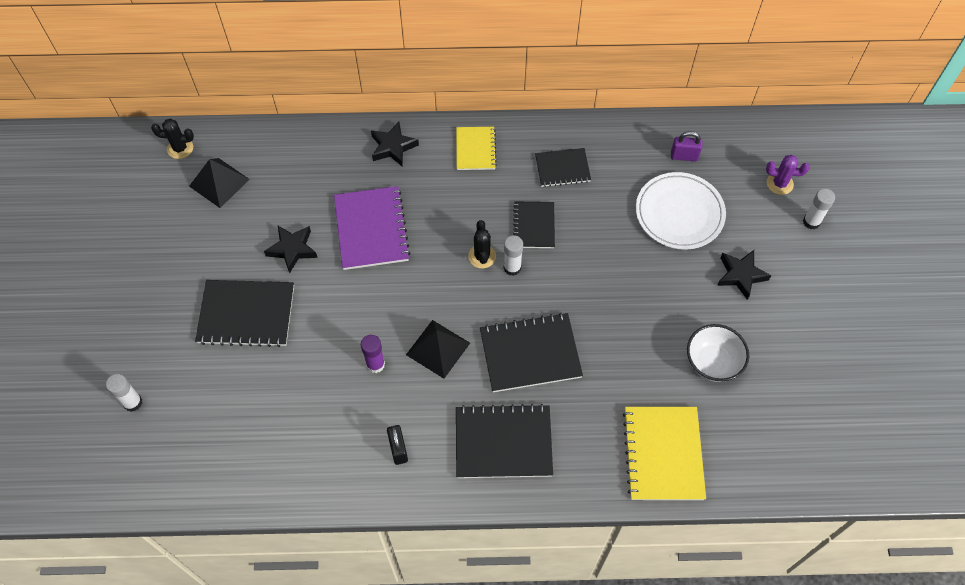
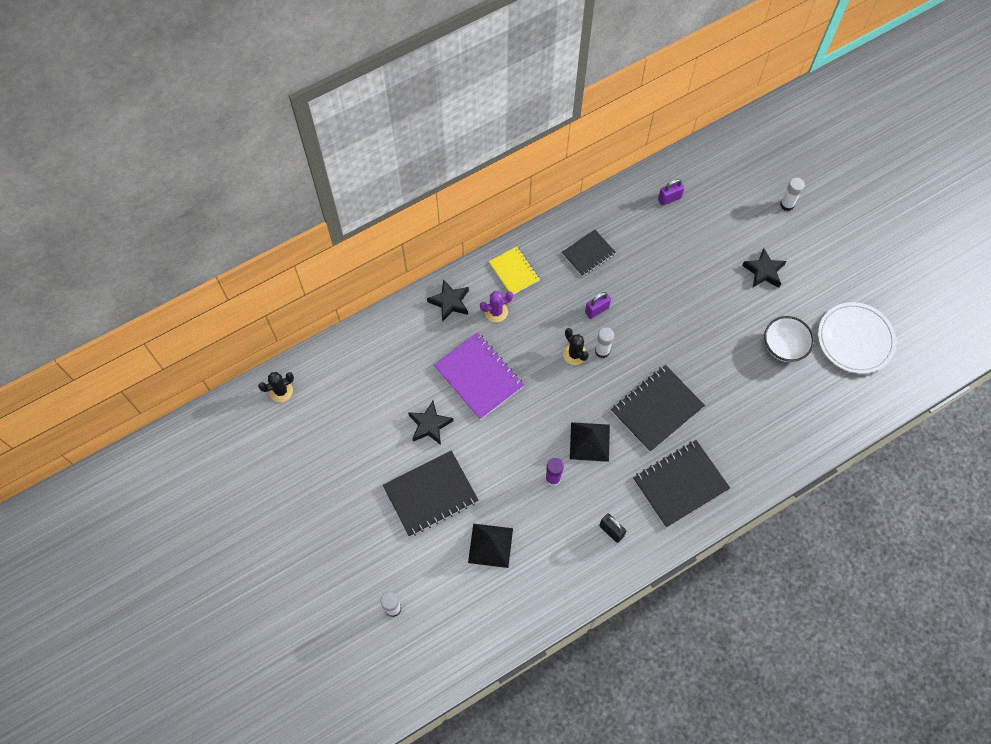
camera: 30 degrees left, 5 degrees up
black pyramid [189,158,250,208] -> black pyramid moved to [468,524,513,568]
black notebook [513,201,555,248] -> purple padlock [585,292,611,319]
yellow notebook [623,407,706,500] -> none
white plate [636,172,726,250] -> white plate moved to [818,302,896,374]
purple cactus [766,155,810,195] -> purple cactus moved to [480,291,513,322]

